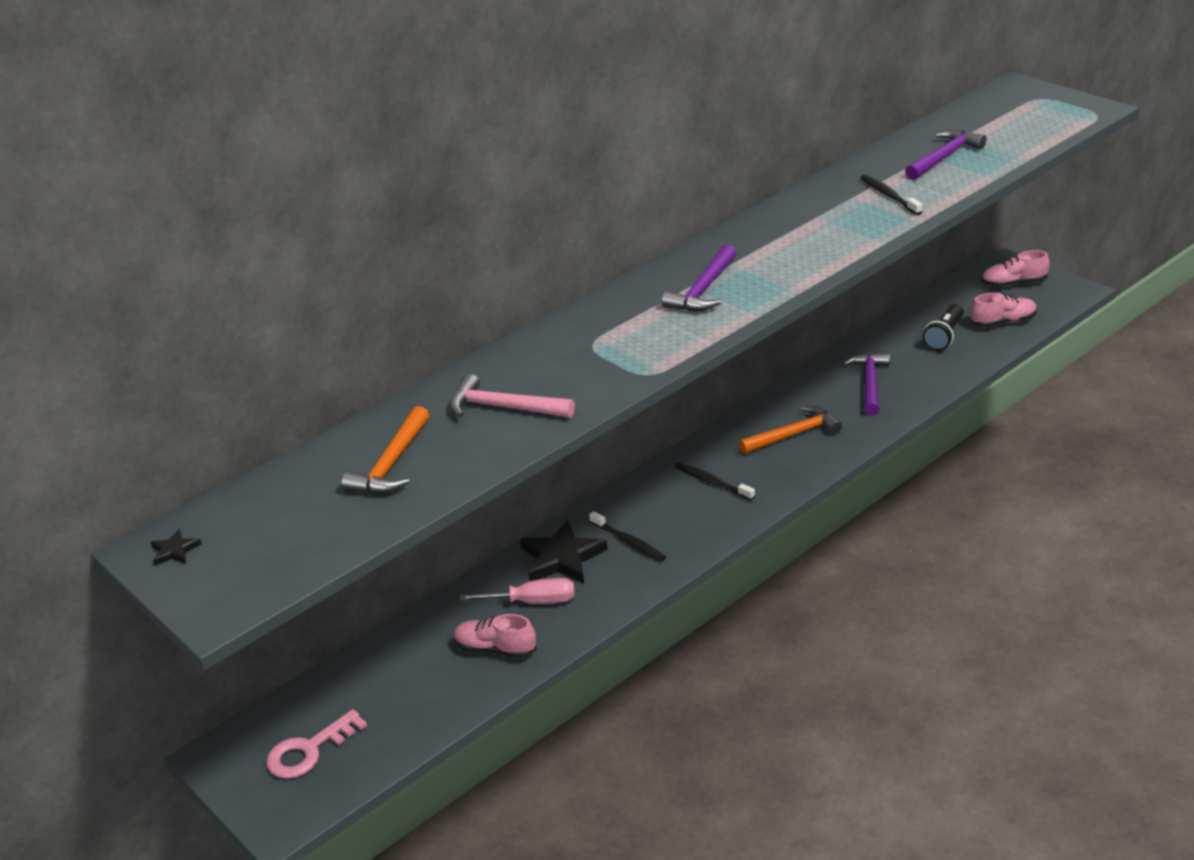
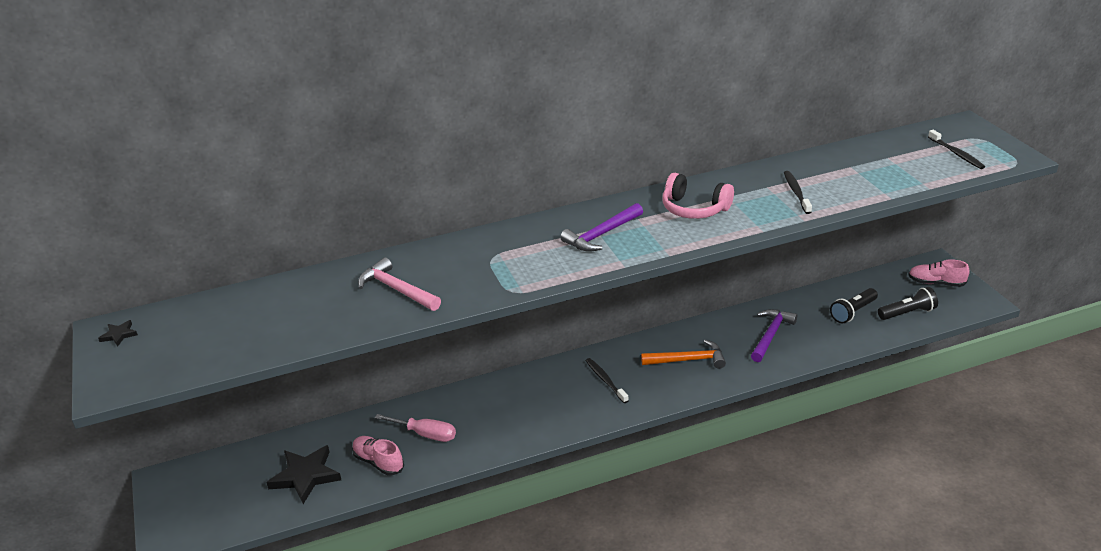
camera: 20 degrees right, 0 degrees up
pink key [266,709,367,779] -> none
orange hammer [341,406,429,494] -> none
black star [520,520,608,583] -> black star moved to [266,445,341,504]
black toothbrush [589,511,666,562] -> black toothbrush moved to [928,130,985,169]
purple hammer [905,130,986,180] -> none
pink shoe [971,293,1037,327] -> black flashlight [878,287,938,320]
none -> pink headphones [662,173,734,219]

